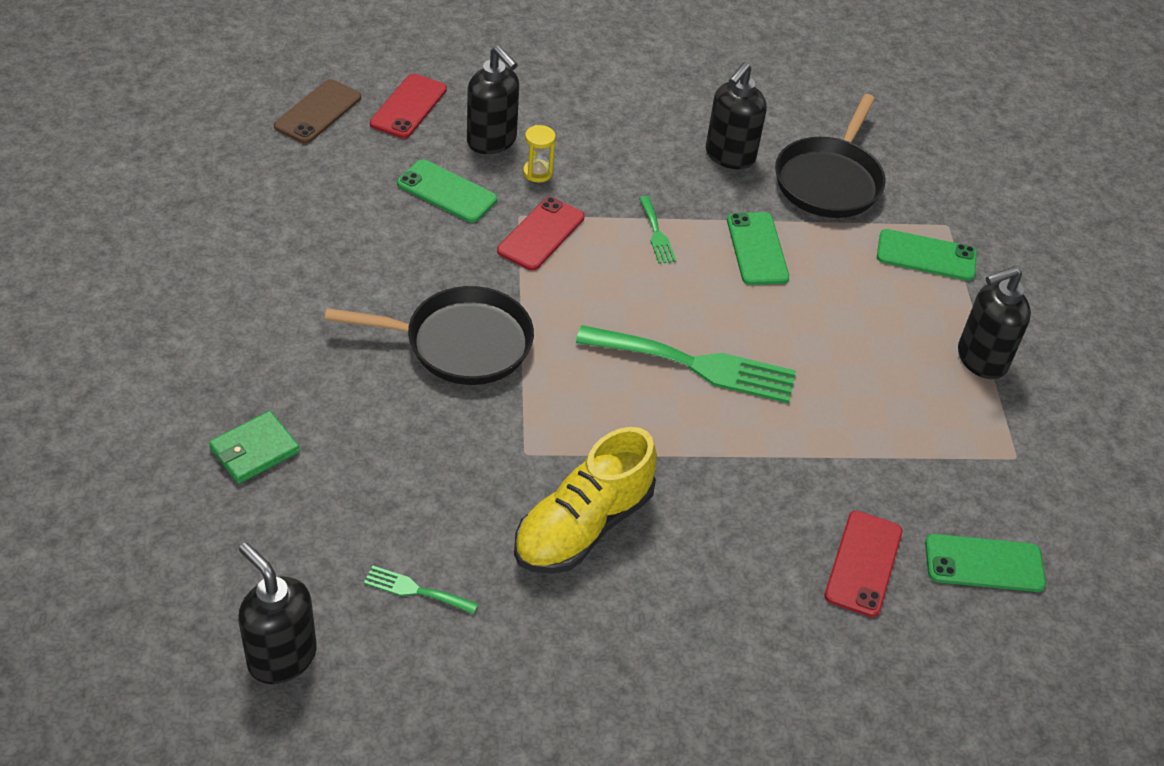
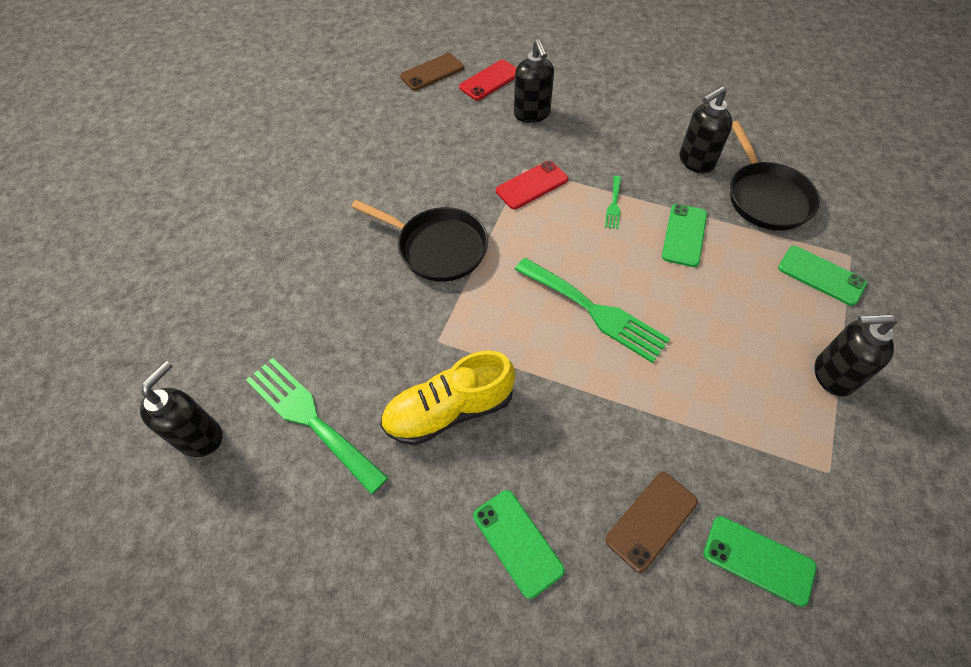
camera: 30 degrees right, 10 degrees up
green wallet [209,411,300,484] -> none
black soap dispenser [238,542,317,684] -> black soap dispenser turned 45 degrees clockwise [140,361,222,457]
green fork [364,565,479,614] -> green fork [246,358,388,495], size x2.18
green phone [397,159,497,223] -> green phone moved to [473,490,565,599]
yellow hourglass [523,125,556,183] -> none
black pan [775,94,885,218] -> black pan turned 60 degrees counterclockwise [730,121,820,231]
red phone [824,511,902,617] -> brown phone [605,472,698,573]

